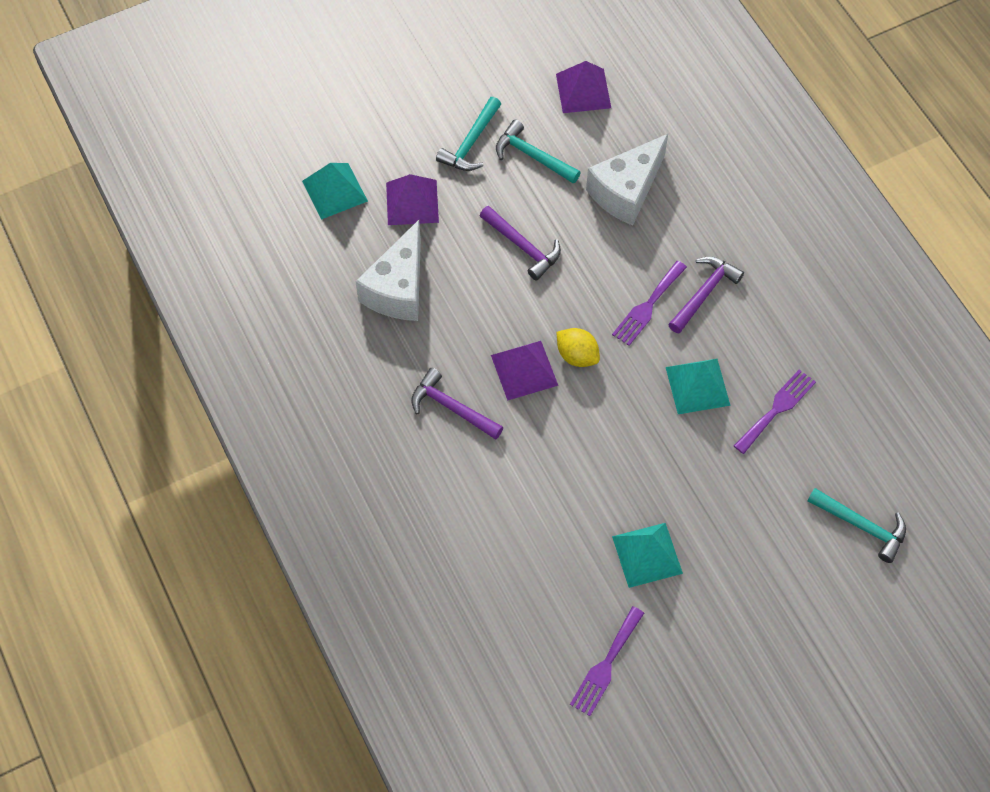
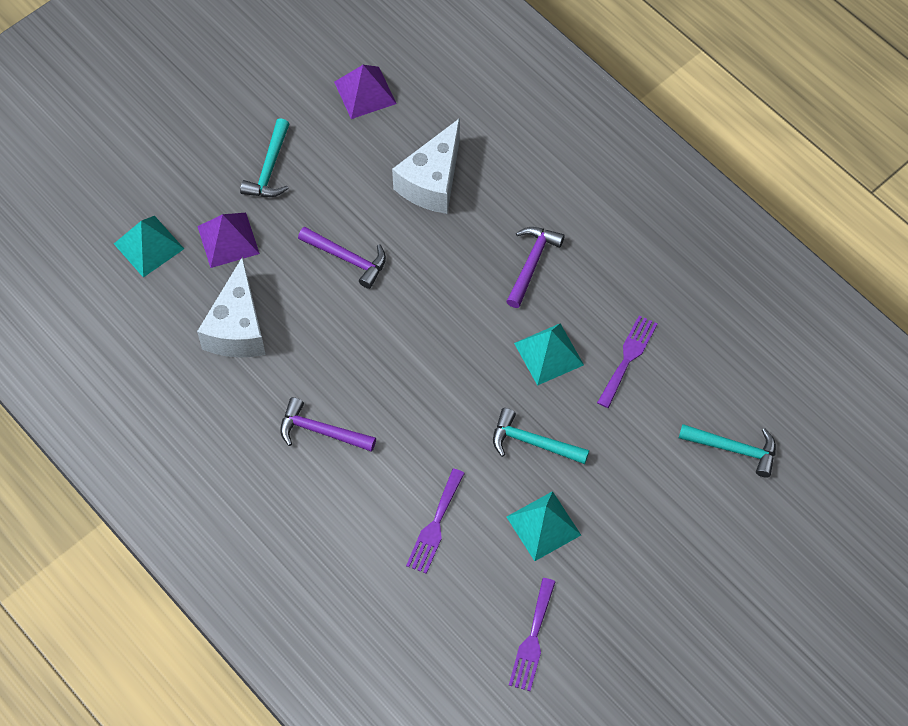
camera: 15 degrees left, 0 degrees up
purple pyramid [491,341,558,401] -> none
turquoise hammer [496,120,581,184] -> turquoise hammer moved to [493,408,589,464]
yellow lemon [557,328,600,367] -> none
purple fork [612,261,687,346] -> purple fork moved to [406,469,465,574]

